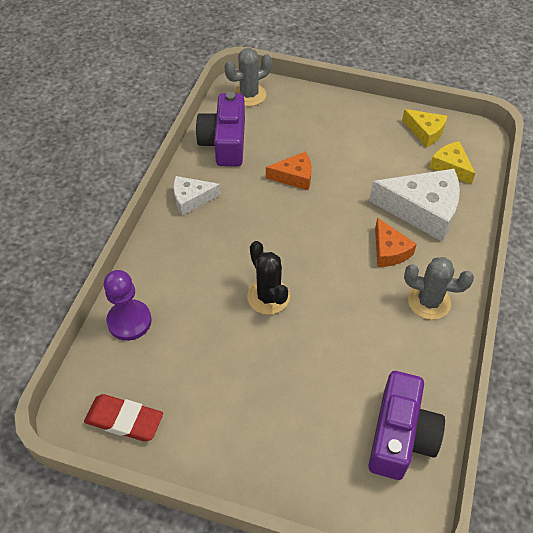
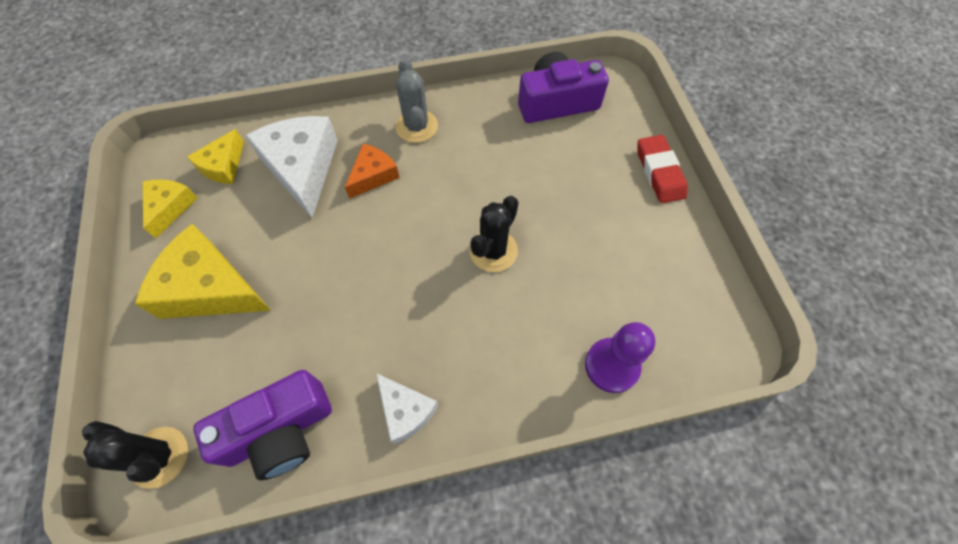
camera: 120 degrees left, 10 degrees up
red eraser [84,394,163,441] -> red eraser moved to [638,135,688,203]
grey cactus [225,48,272,106] -> black cactus [82,421,188,489]
orange cheese [266,152,312,190] -> none
none -> yellow cheese [135,224,271,319]

